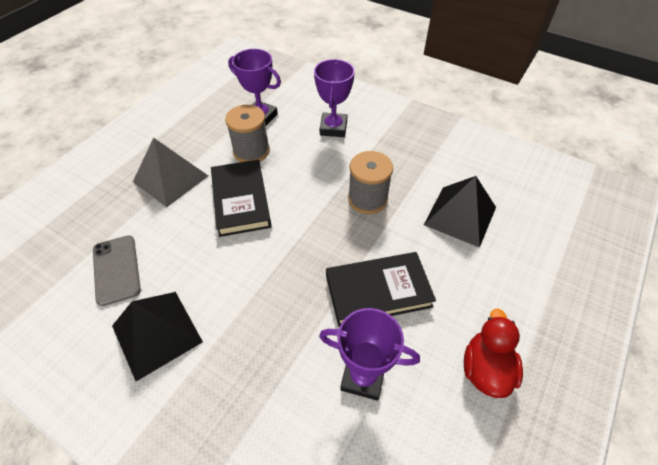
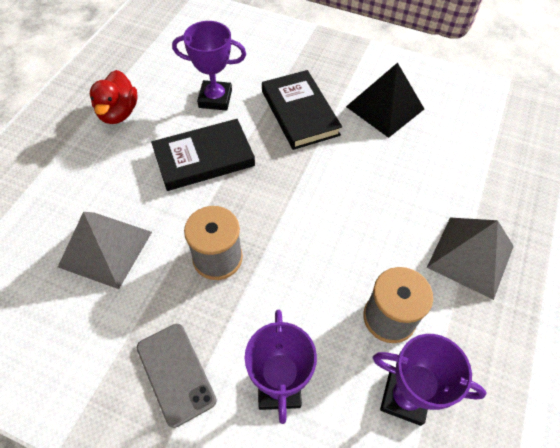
camera: 170 degrees right, 5 degrees up
grey phone [93,235,141,306] -> grey phone moved to [137,324,217,428]
black book [211,160,272,237] -> black book moved to [262,70,342,150]
black pyramid [424,176,496,248] -> grey pyramid [58,212,152,289]

